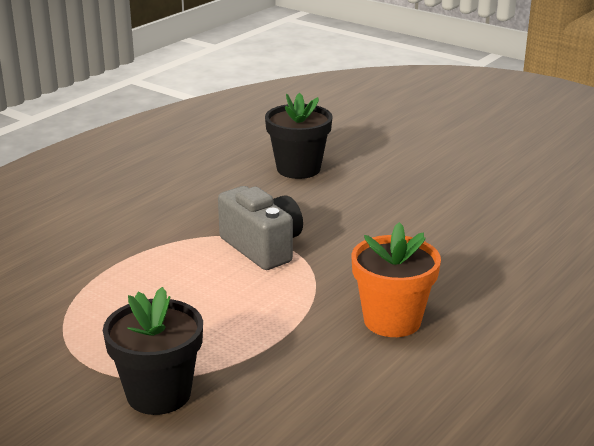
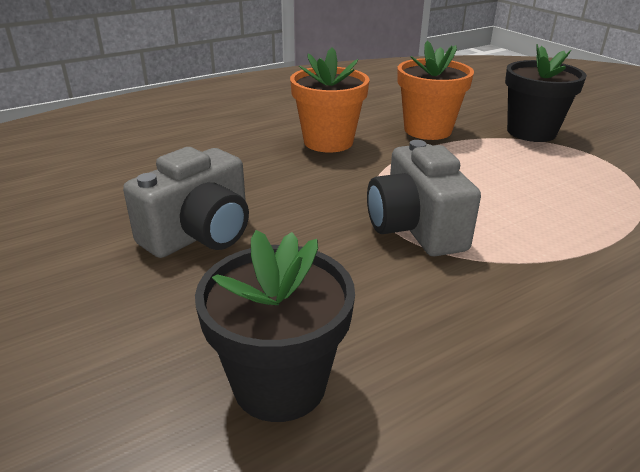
camera: 160 degrees left, 5 degrees up
none -> grey camera [123,147,249,258]
none -> orange flower pot [397,41,474,140]

